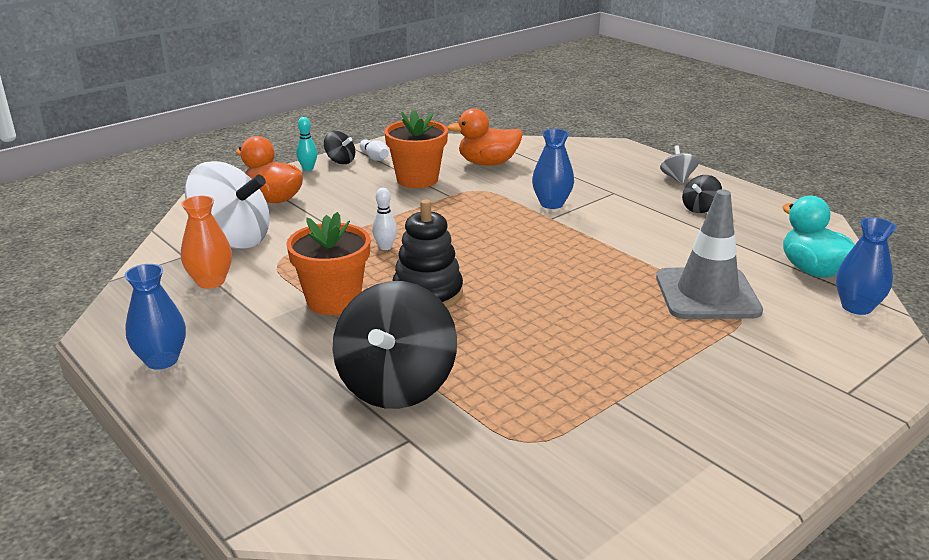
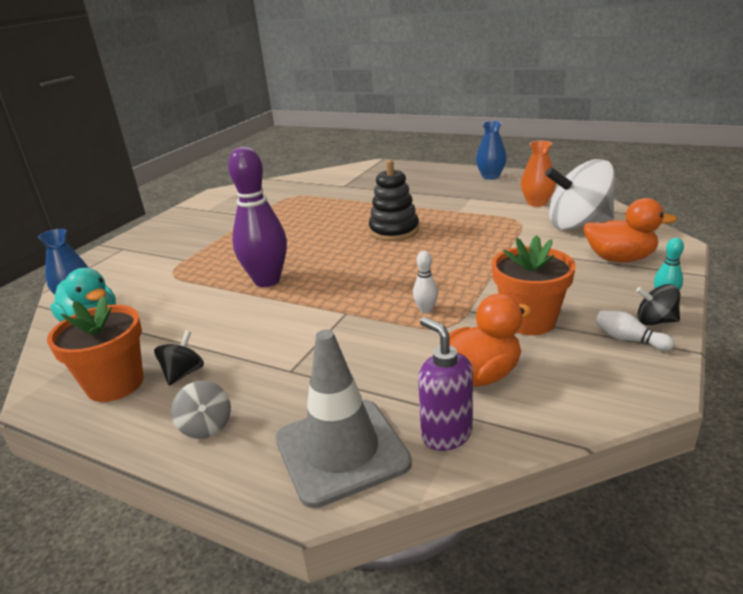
camera: 160 degrees right, 0 degrees up
orange flower pot [286,212,370,315] -> orange flower pot moved to [47,296,144,402]
black spinning top [332,281,457,409] -> none
white bowling pin [372,188,397,250] -> white bowling pin moved to [413,251,438,313]
blue vase [532,129,574,209] -> none
grey traffic cone [656,189,763,319] -> grey traffic cone moved to [275,329,412,508]
none -> purple bowling pin [228,147,287,287]
none -> purple soap dispenser [418,317,473,451]

